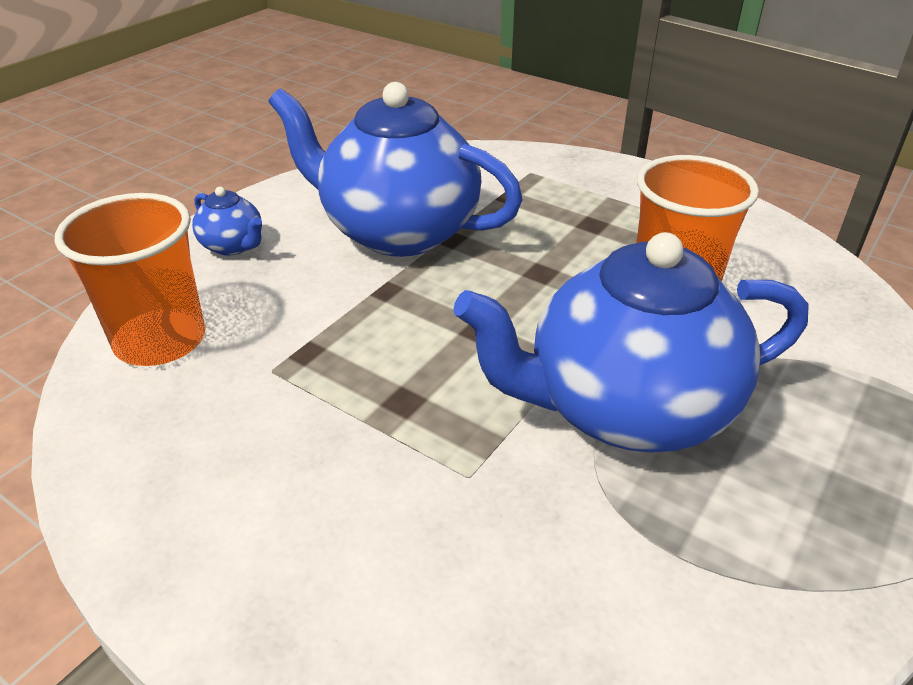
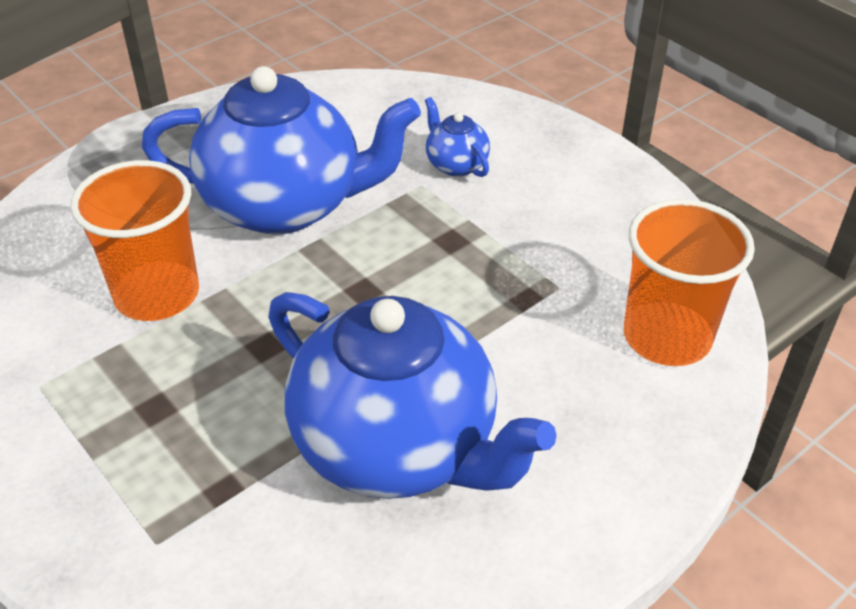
camera: 165 degrees left, 5 degrees up
blue teapot [192,187,262,255] -> blue teapot moved to [425,97,490,177]

